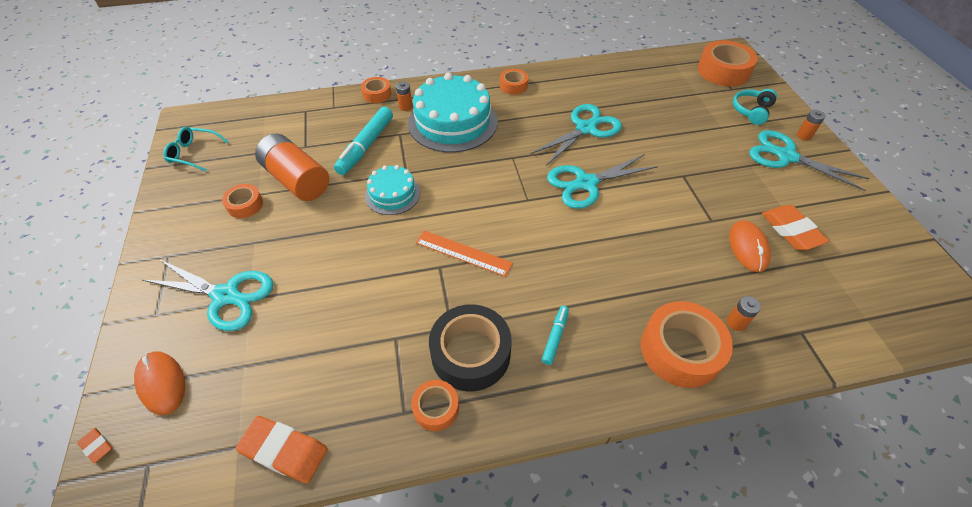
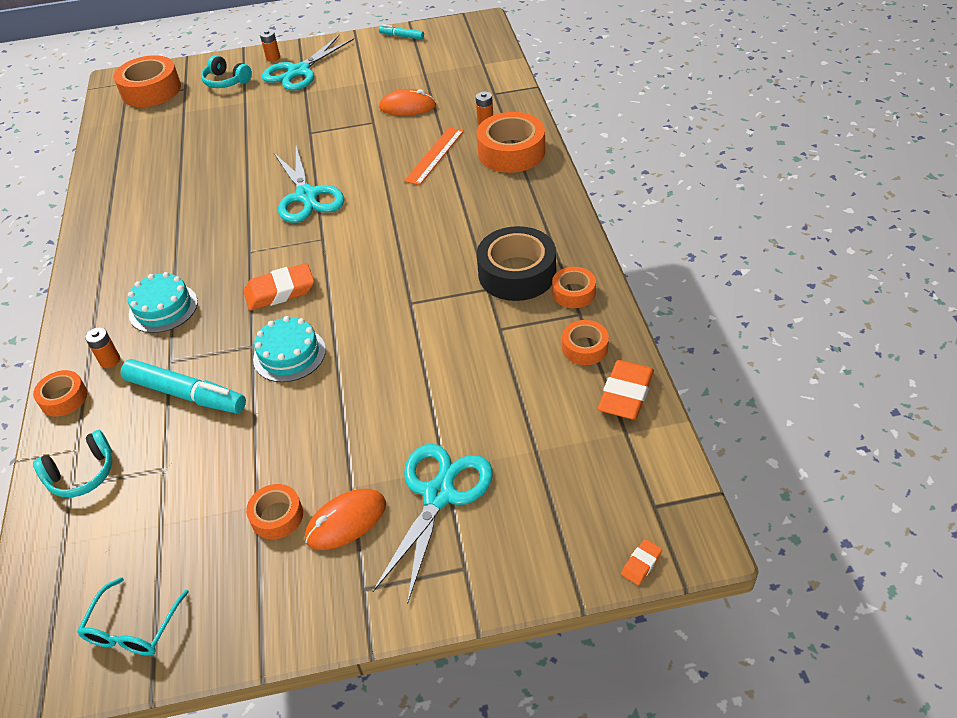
camera: 85 degrees left, 5 degrees down
orange mouse [134,351,185,415] -> orange mouse moved to [305,489,386,550]
orange battery [255,134,329,201] -> none
turquoise cake [408,73,498,152] -> turquoise cake [128,272,198,333], size x0.54
orange ruler [416,230,513,277] -> orange ruler moved to [404,127,464,185]
orange tape [500,69,528,95] -> orange tape moved to [562,320,609,365]
turquoise scissors [530,104,622,166] -> none
turquoise marker [542,306,569,365] -> turquoise marker moved to [379,24,424,39]
orange eraser [762,205,829,250] -> orange eraser moved to [244,263,314,311]
none -> turquoise headphones [33,430,112,497]

